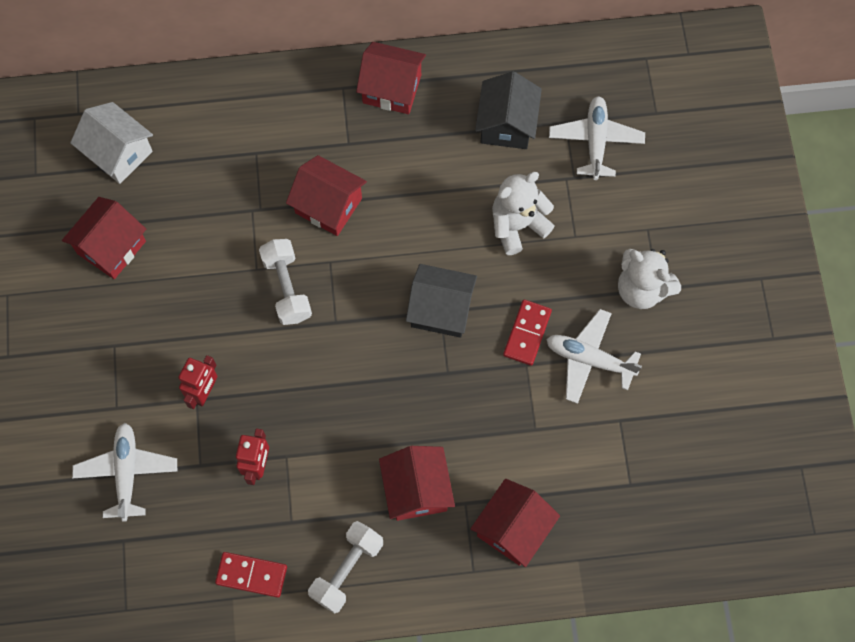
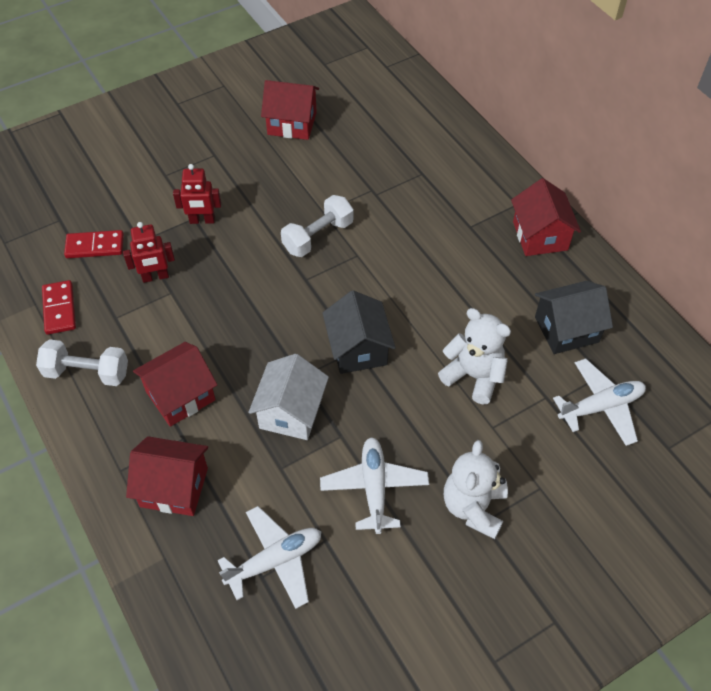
camera: 65 degrees right, 15 degrees down
white house [70,102,153,184] -> white house moved to [248,354,329,440]
white plane [72,423,177,522] -> white plane moved to [217,506,321,609]
red house [286,155,367,236] -> none
red domino [503,300,552,366] -> red domino moved to [64,230,124,258]

